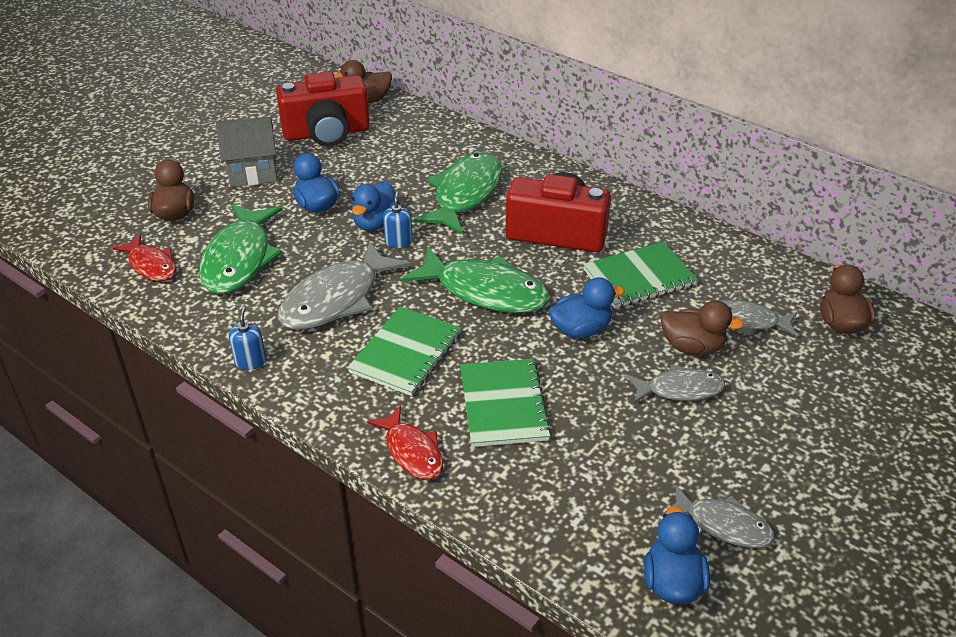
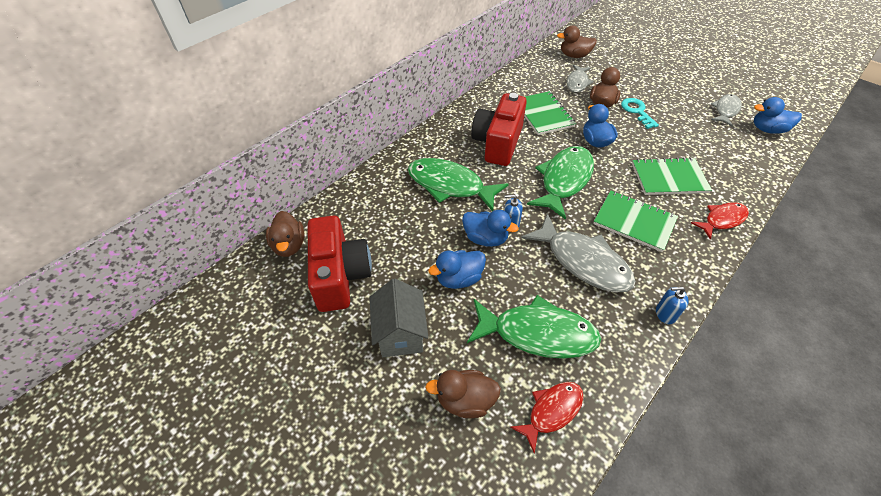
camera: 85 degrees left, 10 degrees up
grey fish [627,364,725,403] -> turquoise key [621,98,659,129]

